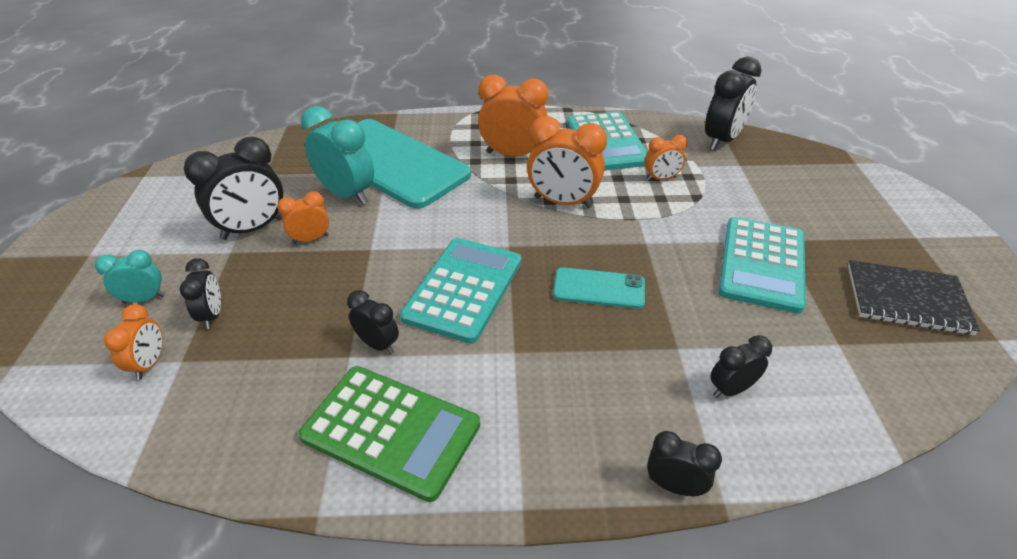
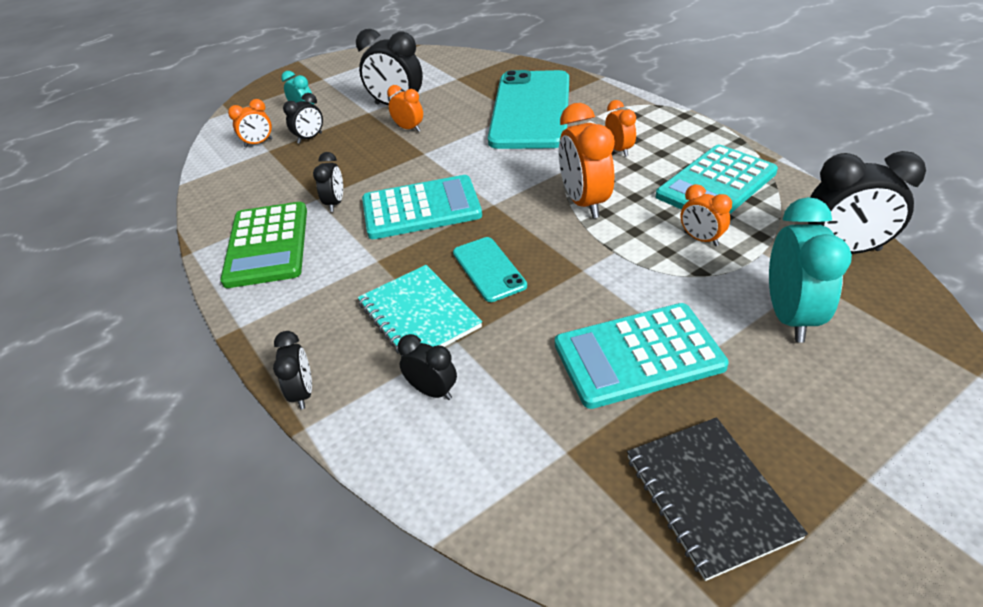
camera: 60 degrees right, 0 degrees up
turquoise clock [301,106,374,205] -> turquoise clock moved to [769,197,852,343]
orange clock [478,75,548,156] -> orange clock [605,100,636,156], size x0.55
none -> turquoise notebook [358,265,482,357]

